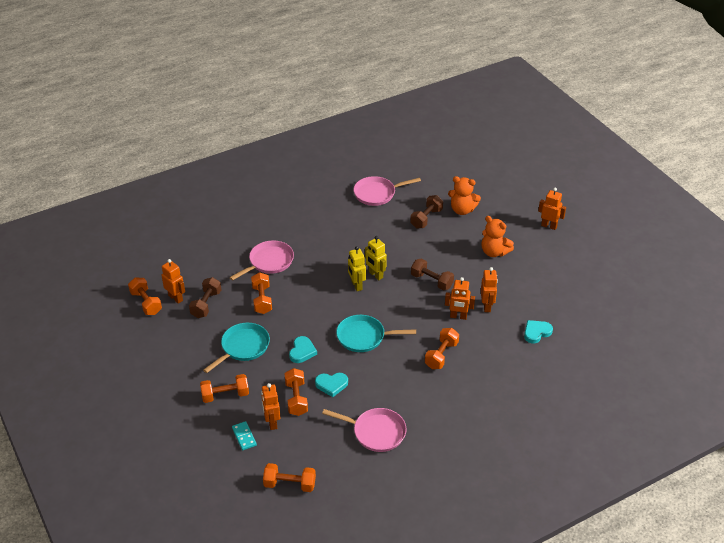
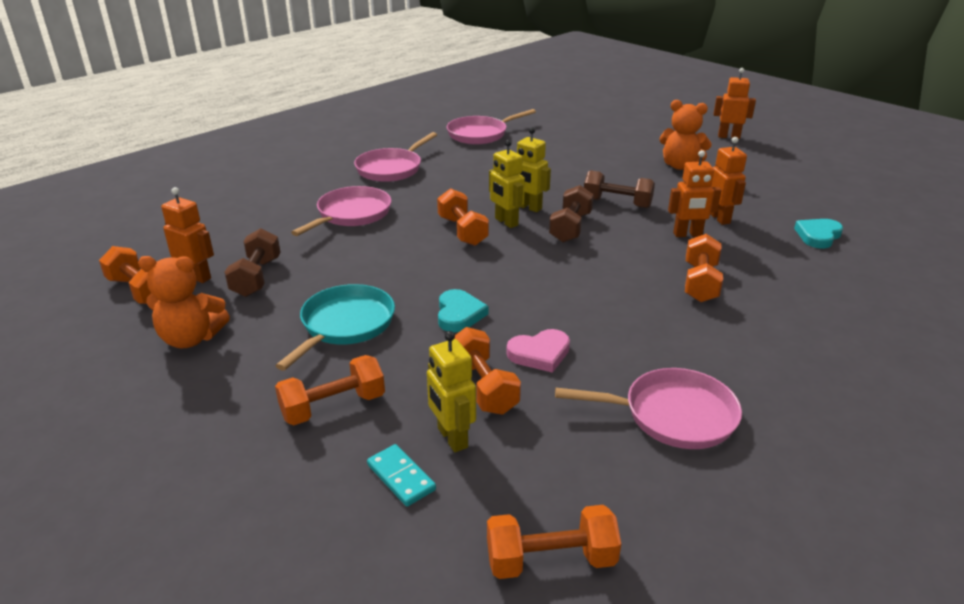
camera: 15 degrees left, 10 degrees down
orange dumbbell [251,272,272,314] -> orange dumbbell moved to [437,188,489,246]
orange robot [261,383,280,430] -> yellow robot [427,331,476,452]
turquoise heart [315,373,348,397] -> pink heart [506,329,570,373]
turquoise pan [336,315,416,352] -> none
brown dumbbell [410,195,443,229] -> brown dumbbell moved to [549,185,594,243]
orange teddy bear [448,176,481,215] -> orange teddy bear moved to [138,256,230,348]
none -> pink pan [354,132,437,182]

